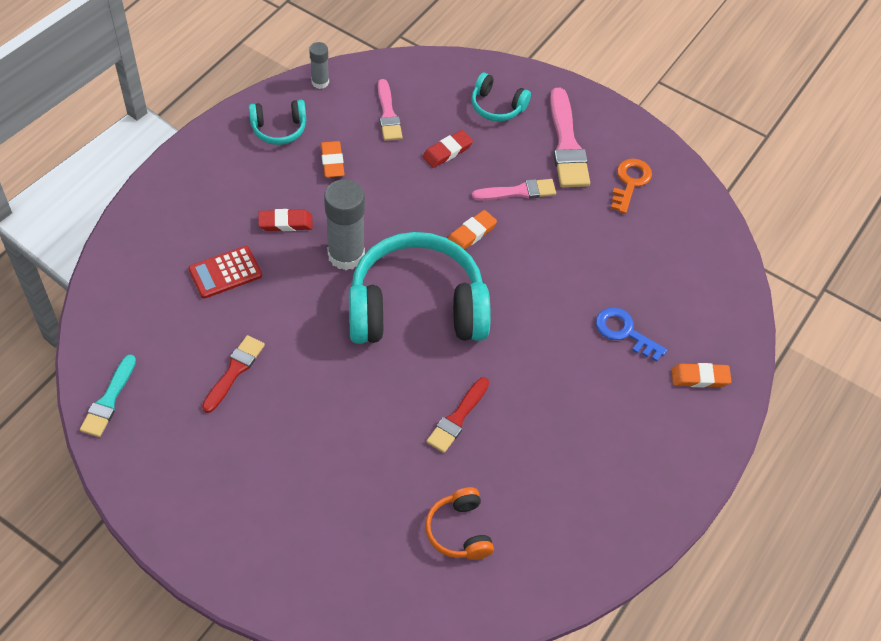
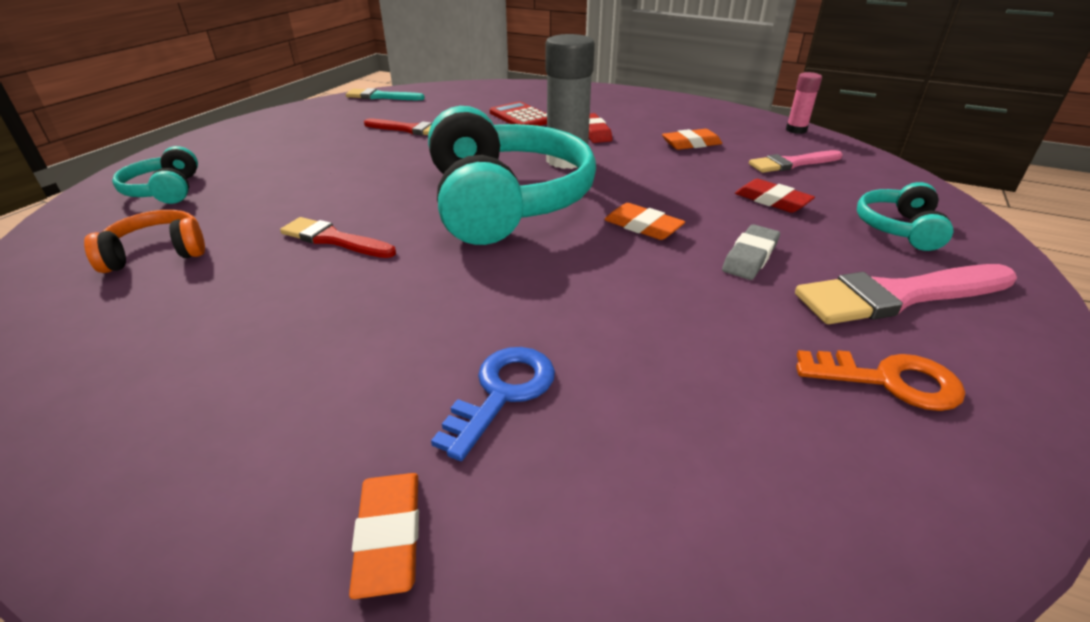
camera: 85 degrees right, 20 degrees down
turquoise headphones [249,100,306,145] -> turquoise headphones moved to [112,146,198,204]
grey glue stick [309,42,329,89] -> pink glue stick [786,72,822,134]
pink brush [472,179,556,200] -> grey eraser [722,224,780,280]

